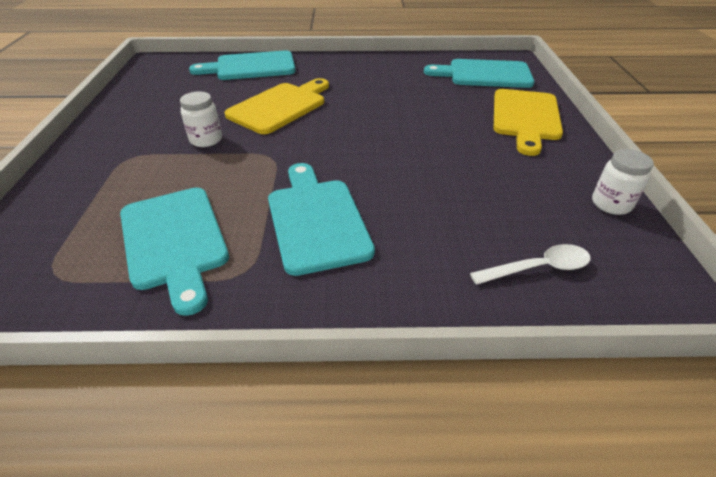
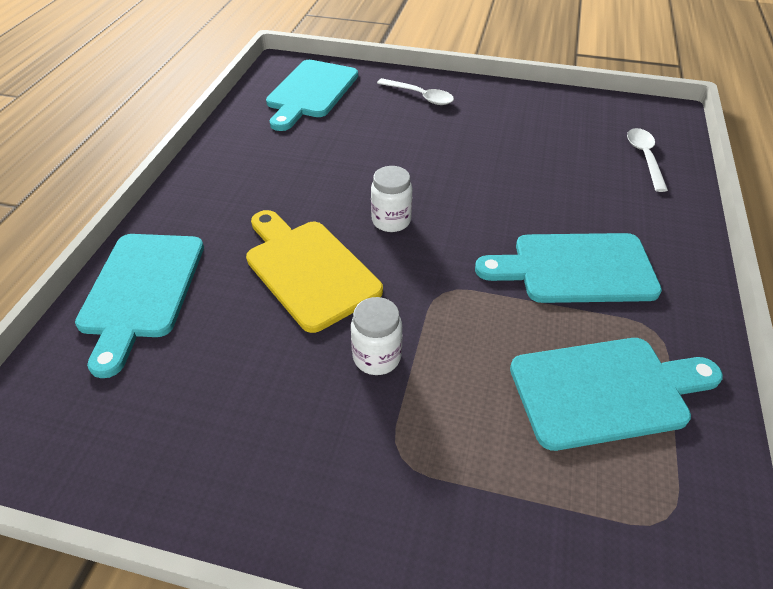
camera: 75 degrees left, 5 degrees up
yellow cutting board [494,89,563,156] -> white spoon [377,78,454,105]
white jar [592,149,654,215] -> white jar moved to [371,166,412,232]

